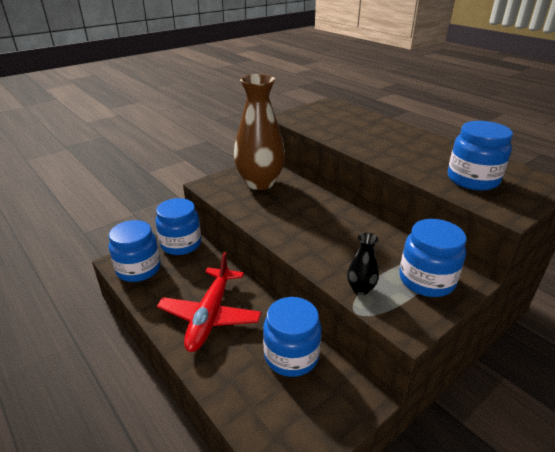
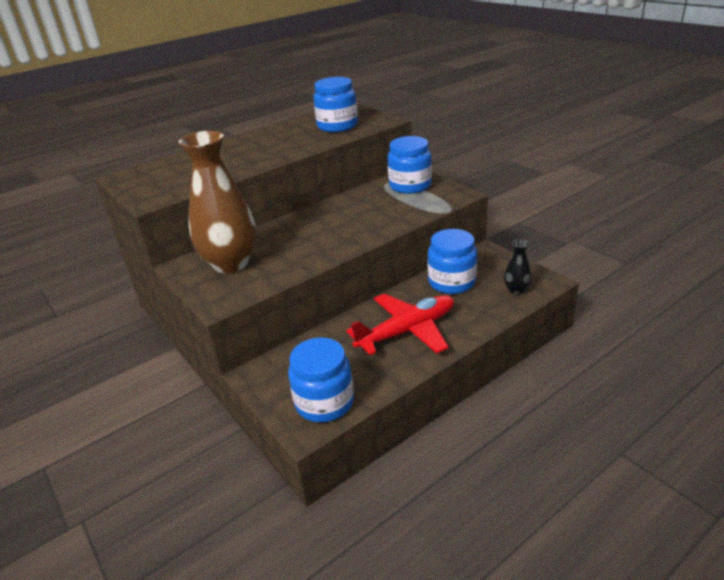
camera: 85 degrees left, 0 degrees up
blue jar [155,198,201,255] -> none
red plane [157,252,261,352] -> red plane turned 45 degrees counterclockwise [346,294,454,355]
black vase [347,233,379,295] -> black vase moved to [504,239,531,295]

